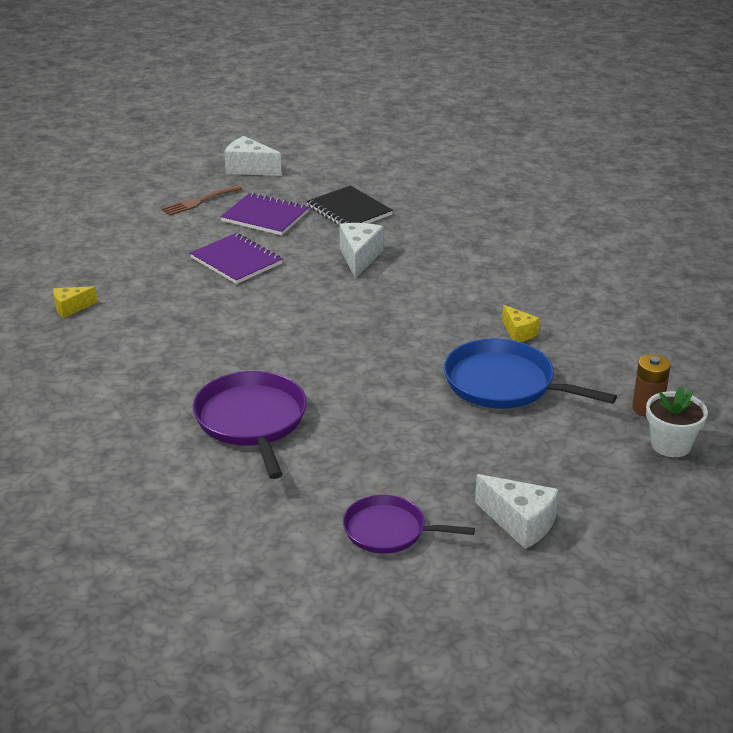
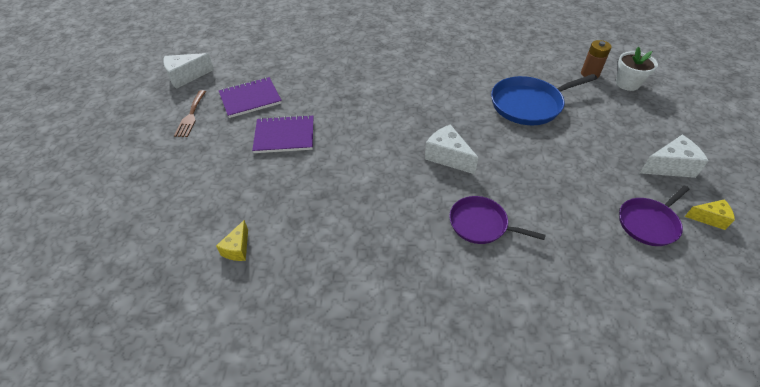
camera: 50 degrees left, 15 degrees up
purple pan [192,371,307,479] -> purple pan [449,196,546,244], size x0.64
black notebook [307,185,393,226] -> none
white cheese [340,223,384,279] -> white cheese moved to [425,124,478,174]
yellow cheese [502,305,540,342] -> yellow cheese moved to [685,199,735,230]

